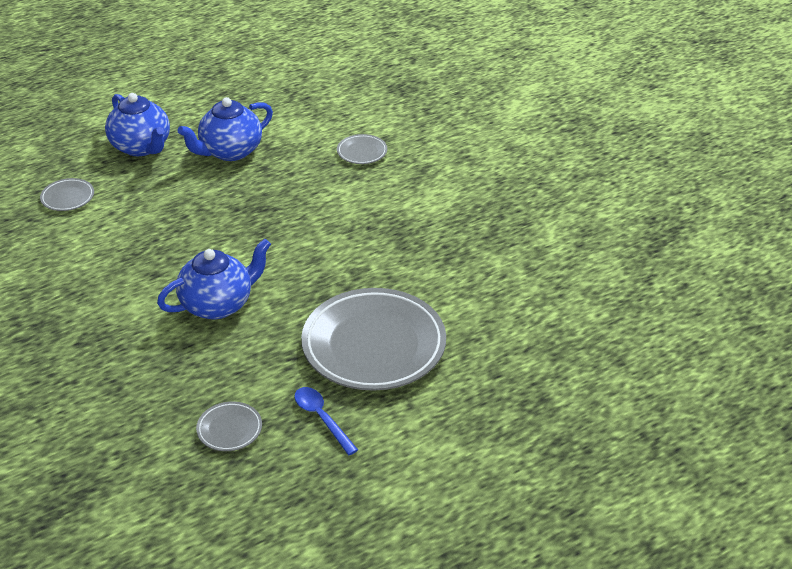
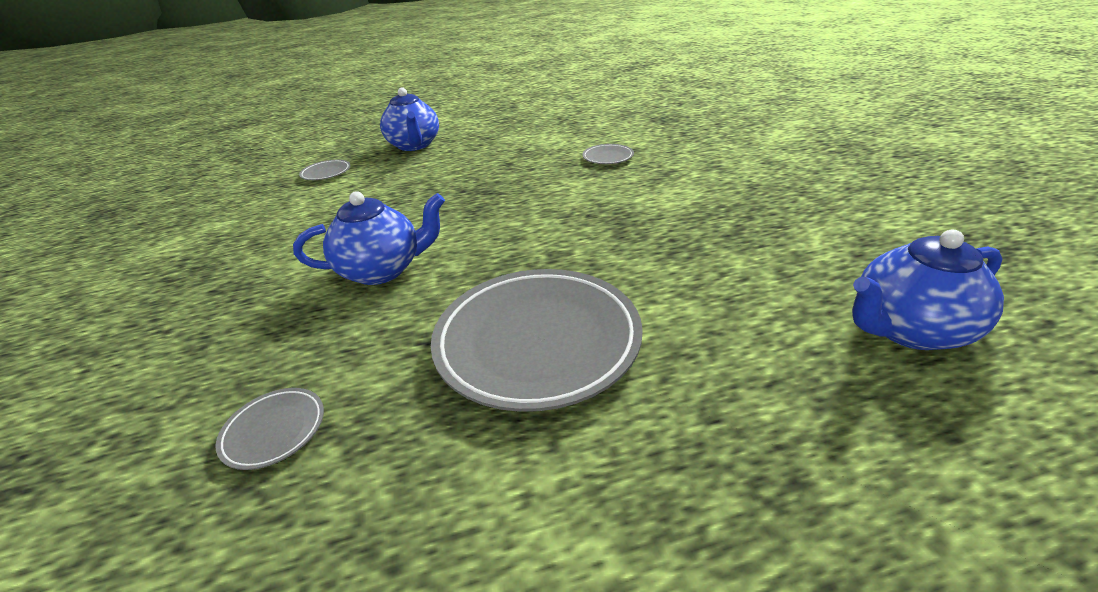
camera: 20 degrees right, 5 degrees down
blue teapot [177,97,273,161] -> blue teapot moved to [852,230,1004,350]
blue spoon [294,387,358,455] -> none

